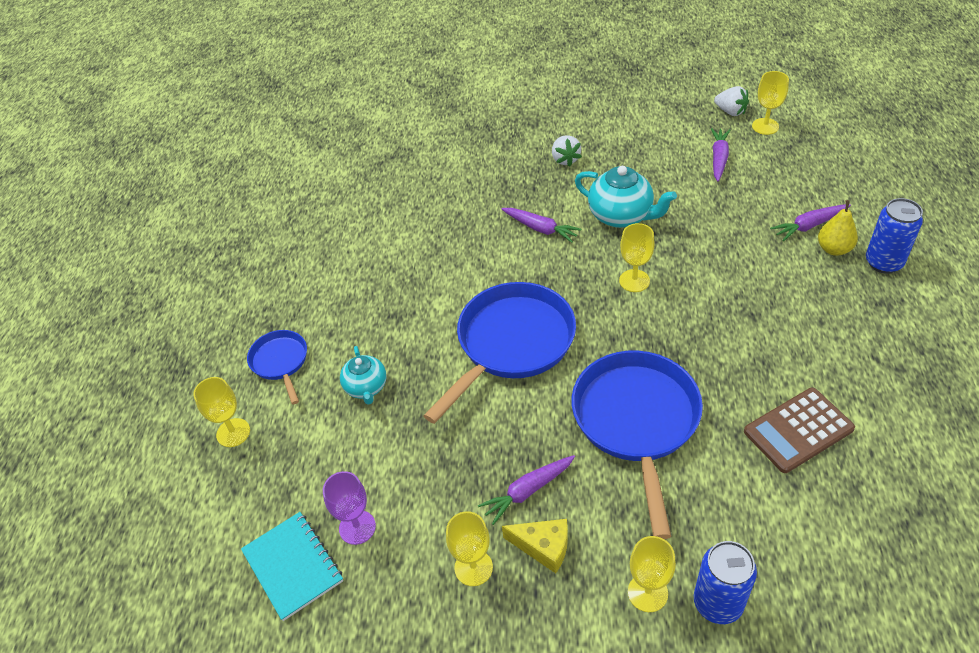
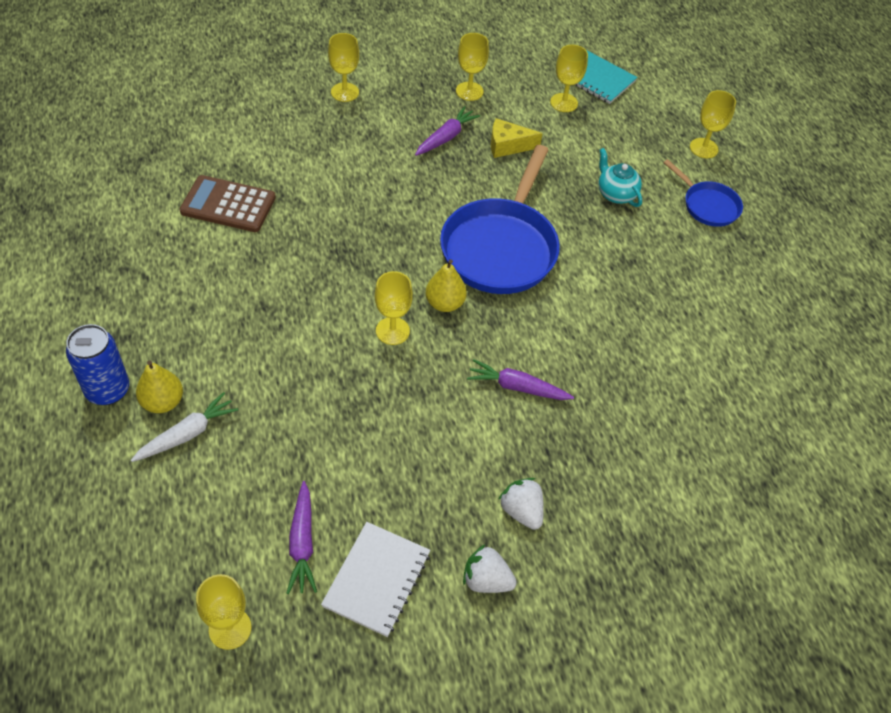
camera: 155 degrees right, 5 degrees up
purple goblet [323,471,376,545] -> yellow goblet [550,44,588,112]
yellow cheese [502,519,568,573] -> yellow cheese moved to [491,118,543,158]
blue pan [571,351,703,539] -> none
turquoise teapot [575,166,677,228] -> none
blue can [694,541,757,624] -> none
white strawberry [714,86,749,116] -> white strawberry moved to [463,545,517,593]
brown calculator [744,387,855,473] -> brown calculator turned 120 degrees counterclockwise [180,175,276,232]
purple carrot [770,204,851,242] -> white carrot [131,392,238,462]
none -> white notebook [321,522,430,637]
none -> yellow pear [426,259,467,312]

